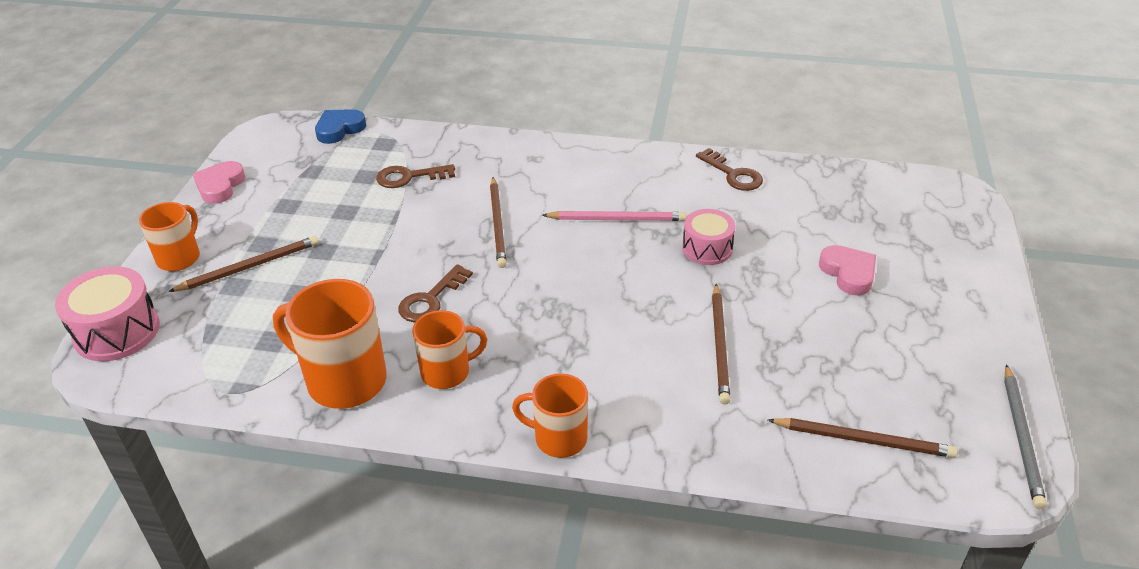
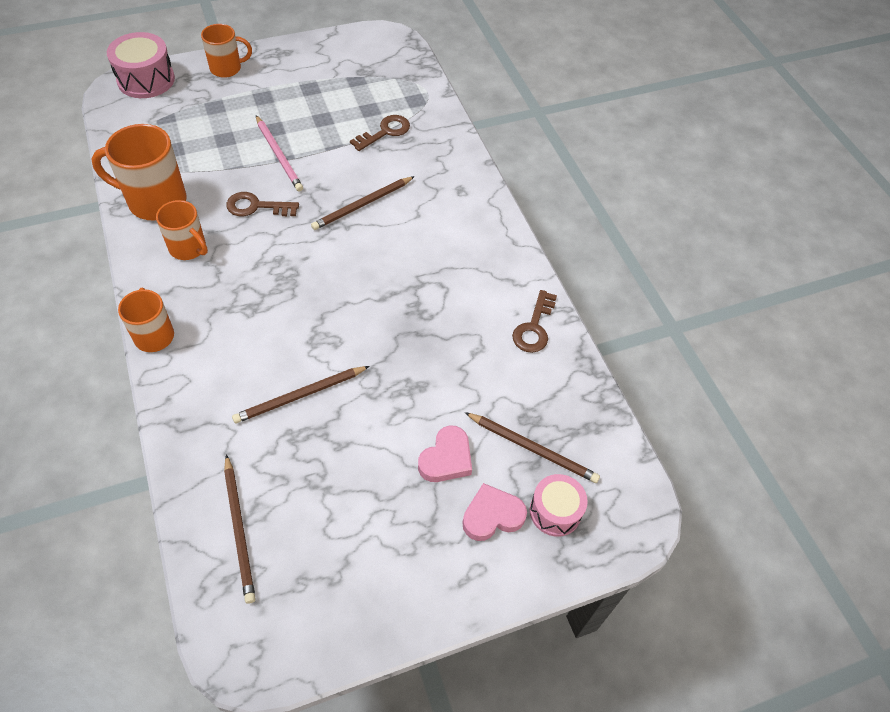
camera: 55 degrees right, 15 degrees up
brown pencil [168,236,319,292] -> brown pencil moved to [464,412,600,483]
pink heart [193,161,246,204] -> pink heart moved to [462,483,527,541]
orange mug [273,279,387,409] -> orange mug turned 75 degrees counterclockwise [92,124,186,220]
blue heart [315,109,366,144] -> none
brown key [376,164,455,188] -> brown key turned 90 degrees clockwise [350,115,410,151]
pink pencil [542,211,686,221] -> pink pencil moved to [256,115,303,191]
pink drum [682,209,735,265] -> pink drum moved to [530,474,588,537]
grey pencil [1004,364,1047,509] -> none

